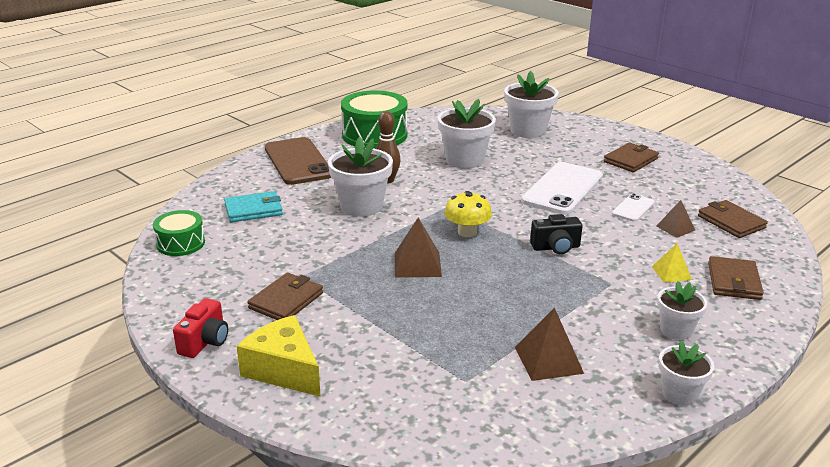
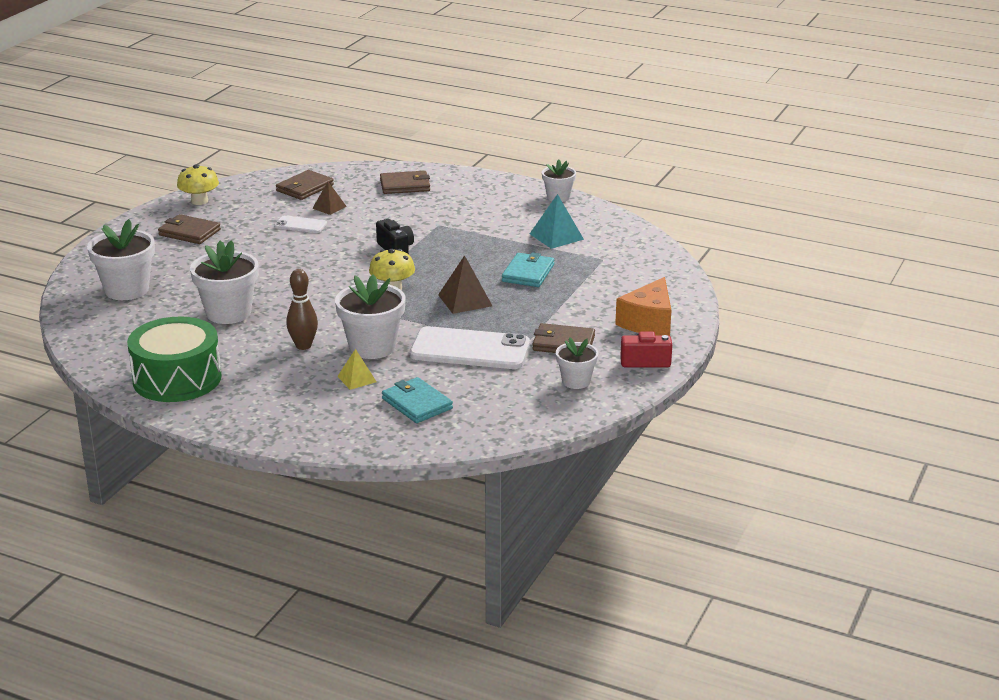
camera: 110 degrees left, 0 degrees up
green drum [153,210,205,256] -> none
yellow cheese [236,315,321,397] -> orange cheese [615,277,671,336]
brown phone [265,137,331,185] -> none
brown pyramid [515,307,584,381] -> turquoise pyramid [530,194,584,249]
white phone [521,162,603,215] -> white phone moved to [410,326,530,369]
yellow pyramid [652,243,692,283] -> yellow pyramid moved to [337,349,377,390]
white flower pot [657,281,707,340] -> white flower pot moved to [556,337,598,389]
none -> yellow mushroom [177,164,219,205]
none -> turquoise wallet [502,252,554,287]

